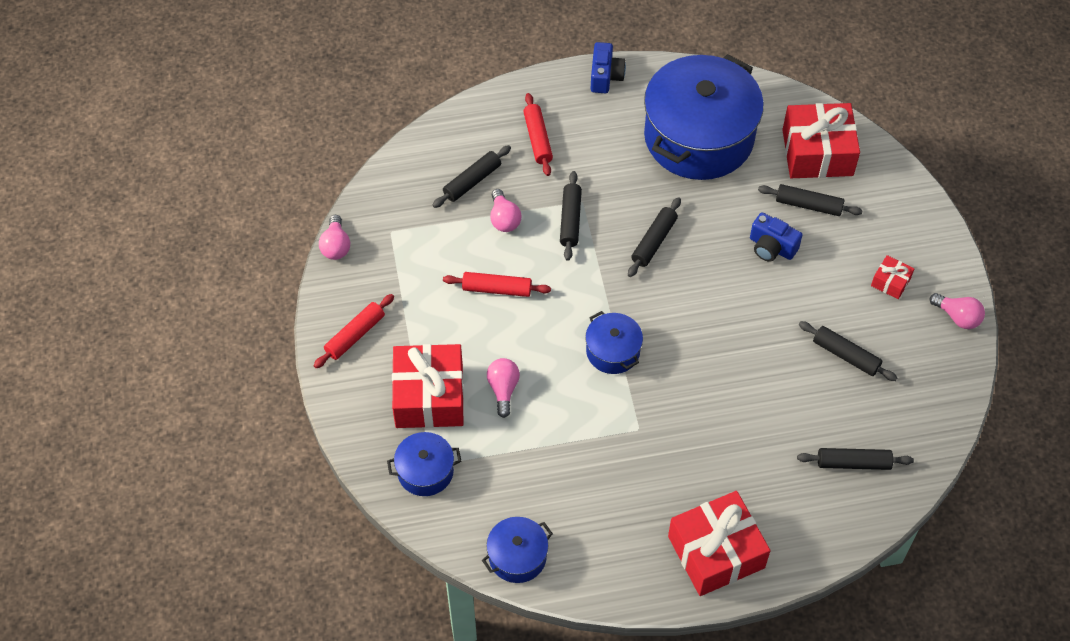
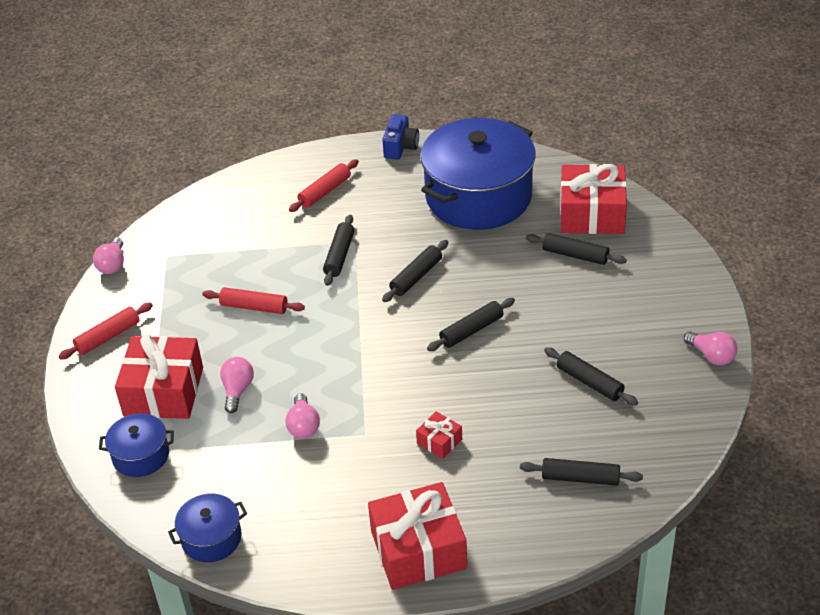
camera: 10 degrees right, 15 degrees down
black rolling pin [432,145,511,208] -> black rolling pin moved to [427,298,515,351]
pink light bulb [490,189,522,232] -> pink light bulb moved to [285,393,320,438]
red rolling pin [523,93,553,176] -> red rolling pin turned 45 degrees clockwise [289,159,359,212]
blue pot [585,311,643,374] -> none
blue camera [750,212,803,262] -> none
red gift [871,255,914,299] -> red gift moved to [416,411,462,459]

